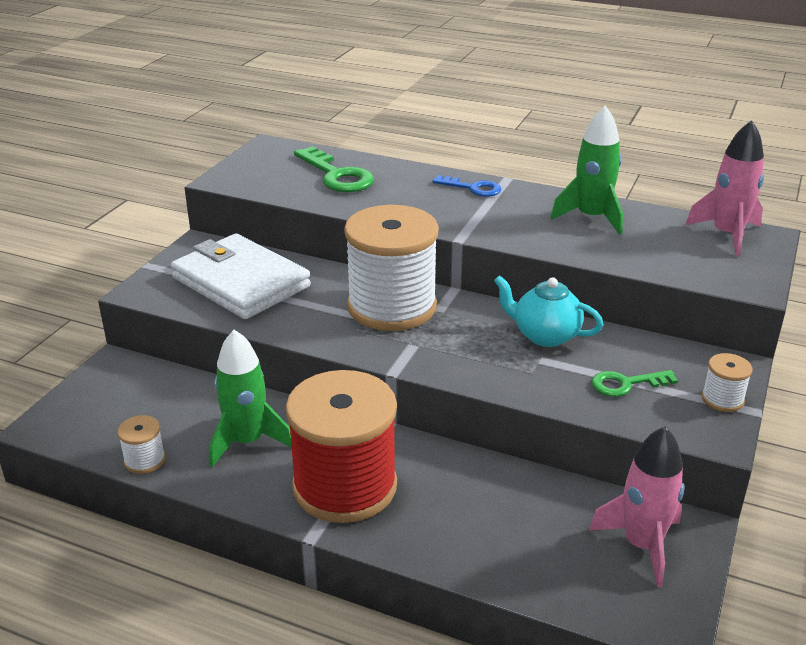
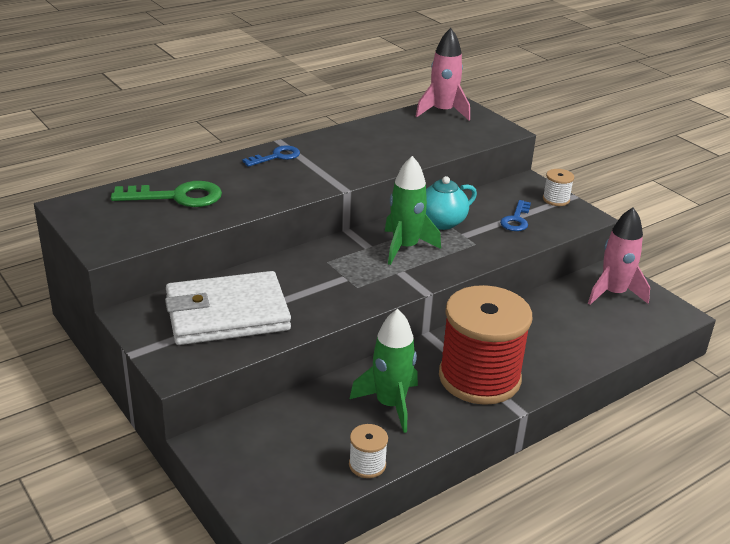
camera: 60 degrees left, 0 degrees up
white spool [344,205,439,331] -> none
green rocket [550,106,623,235] -> green rocket moved to [385,156,441,265]
green key [591,370,678,397] -> blue key [500,200,531,231]

